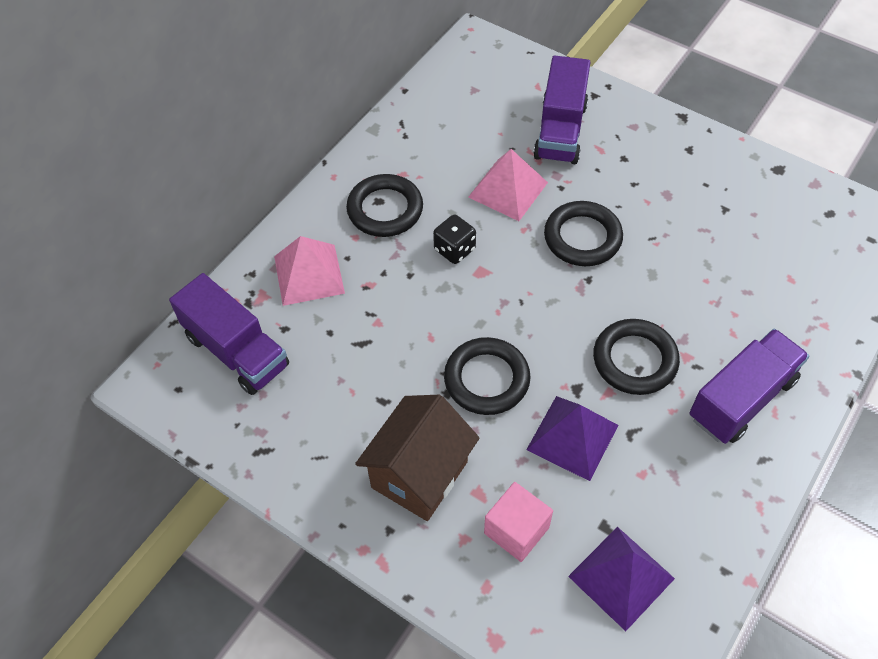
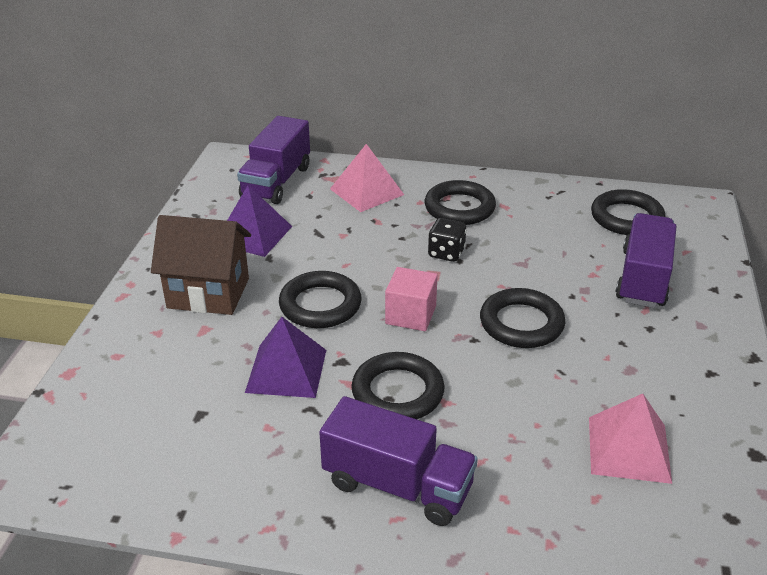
camera: 65 degrees right, 20 degrees down
pink pyramid [468,149,548,221] -> pink pyramid moved to [589,394,672,484]
pink cube [484,482,553,562] -> pink cube moved to [385,267,438,331]
purple truck [533,56,591,164] -> purple truck turned 120 degrees clockwise [616,213,677,308]
purple pyramid [568,527,675,631] -> purple pyramid moved to [227,185,292,257]
none -> black ring [591,189,665,235]

